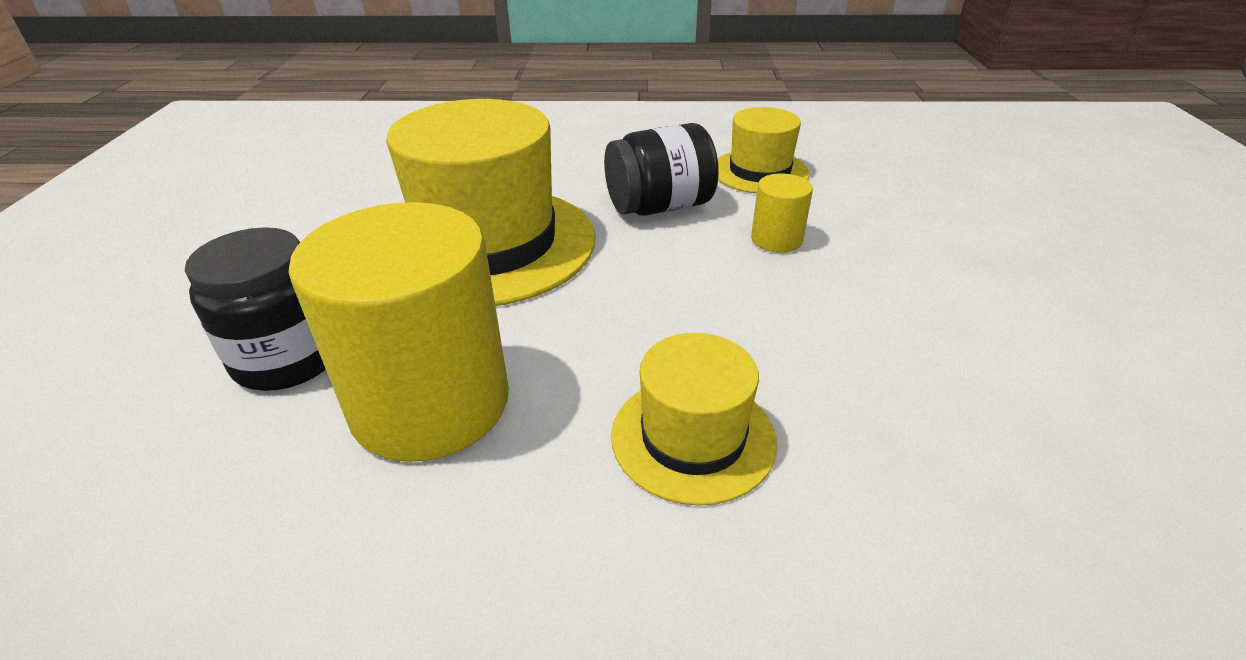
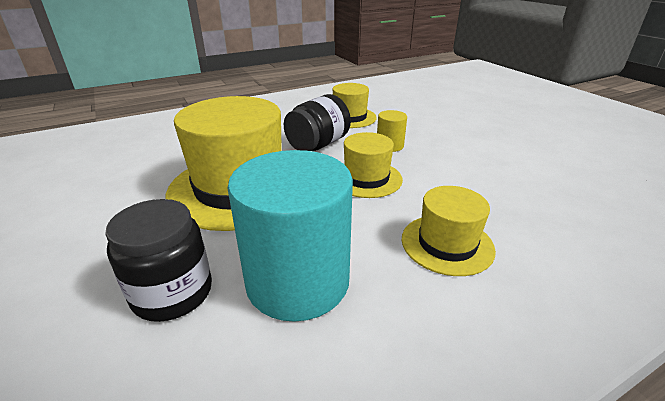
camera: 30 degrees left, 5 degrees down
yellow cylinder [288,202,509,462] -> turquoise cylinder [227,150,353,322]
none -> yellow hat [344,132,403,198]

